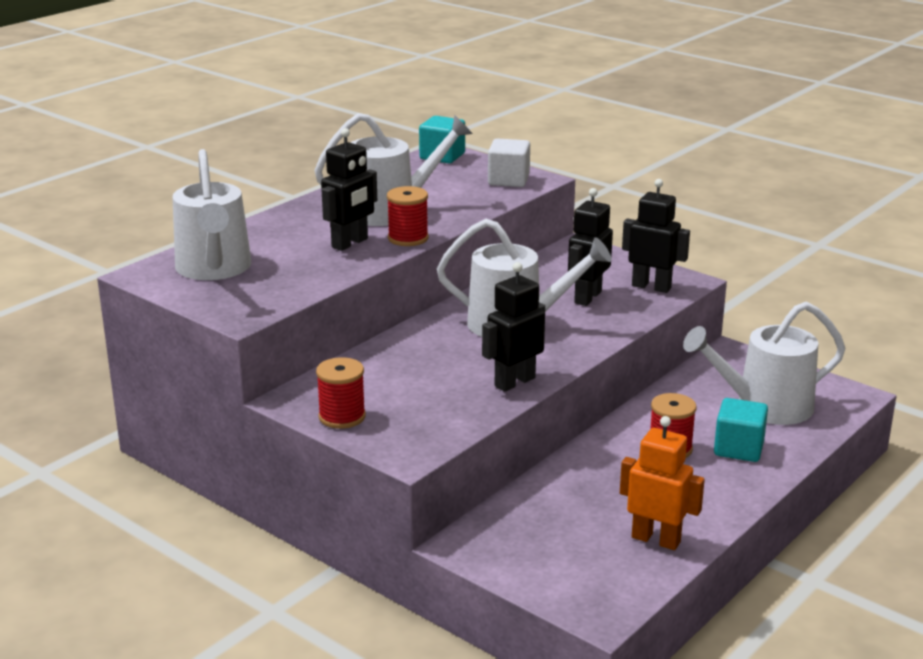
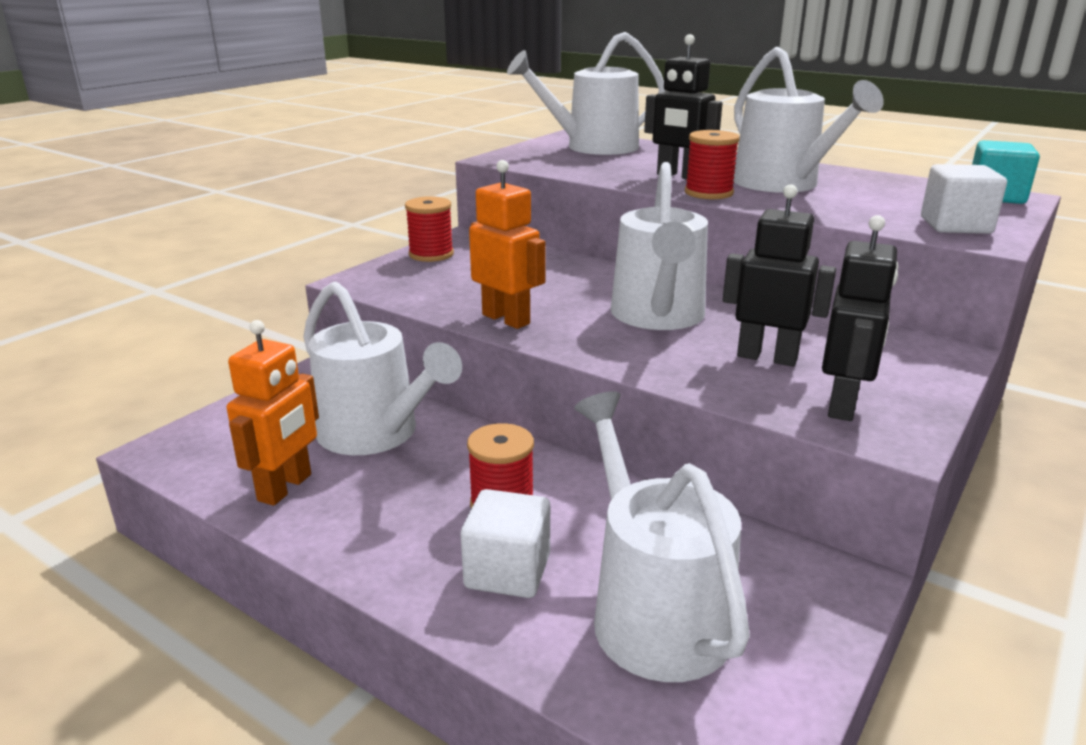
camera: 85 degrees right, 0 degrees up
black robot [482,262,545,392] -> orange robot [469,160,545,329]
turquoise cube [714,398,768,462] -> white cube [461,489,550,598]
none -> white watering can [303,281,462,455]

